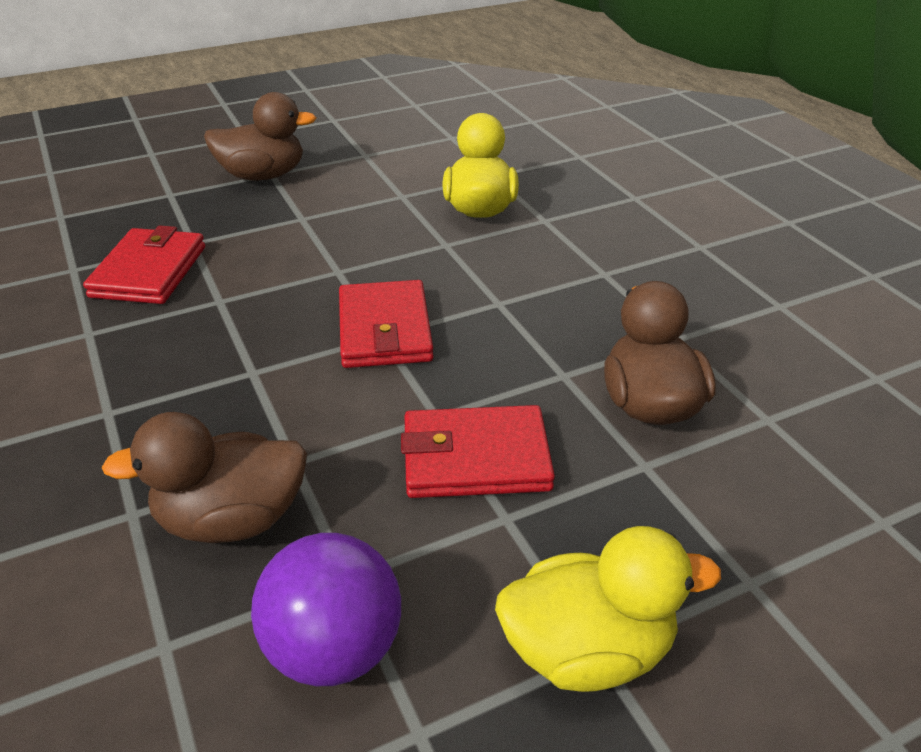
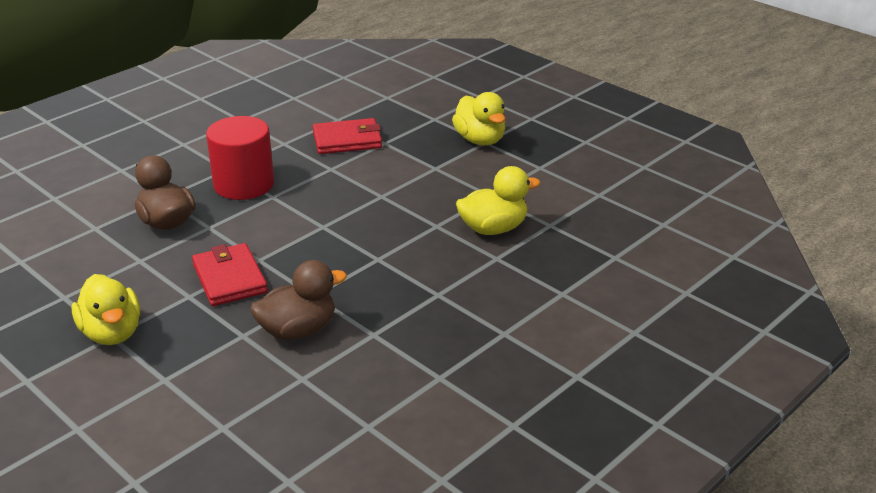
camera: 70 degrees right, 5 degrees down
brown duck [204,92,316,180] -> yellow duck [452,92,506,145]
purple ball [251,533,401,686] -> none
red wallet [339,280,433,368] -> none
none -> red cylinder [206,116,274,200]

